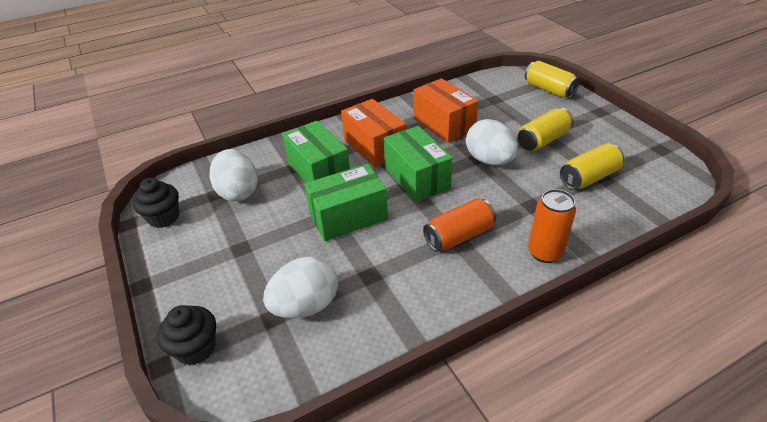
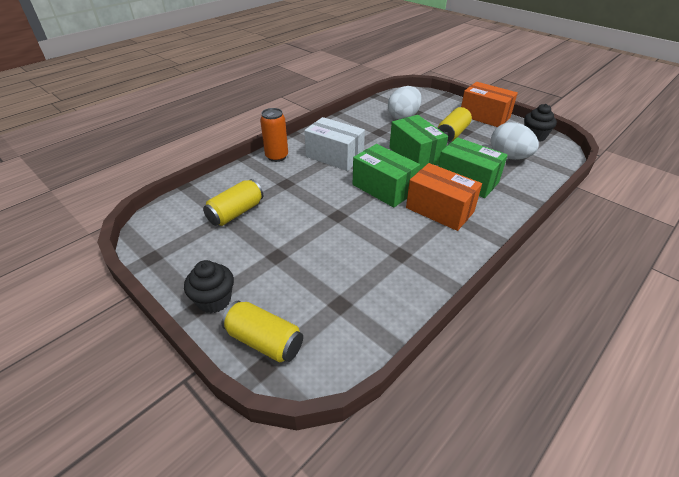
camera: 160 degrees right, 0 degrees up
black cupcake [157,305,216,365] -> black cupcake moved to [184,260,234,314]
green box [304,164,388,241] -> green box turned 75 degrees counterclockwise [389,115,448,170]
orange box [413,78,478,143] -> orange box moved to [461,82,518,127]
orange can [423,198,496,252] -> white box [304,117,365,171]
white egg [466,119,518,165] -> none
yellow can [518,108,573,151] -> yellow can moved to [438,107,472,142]

